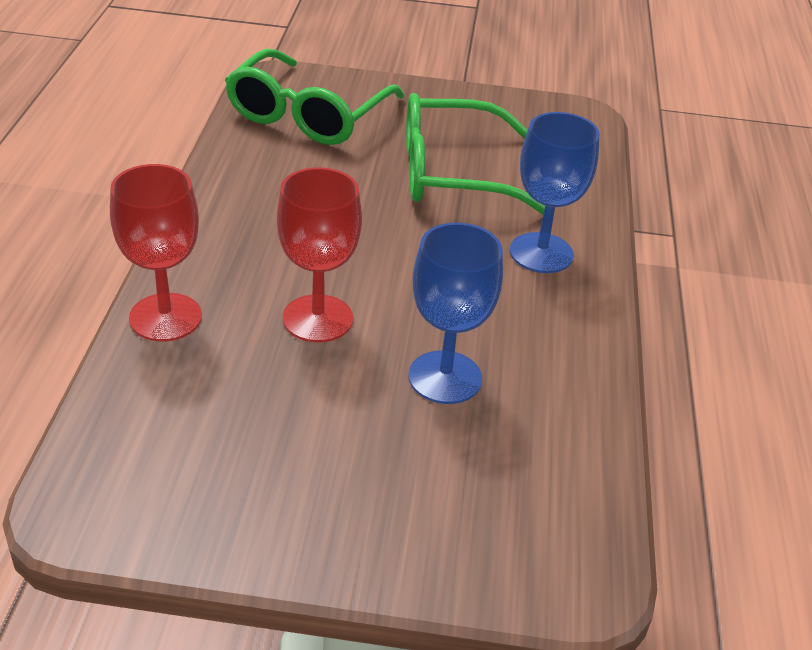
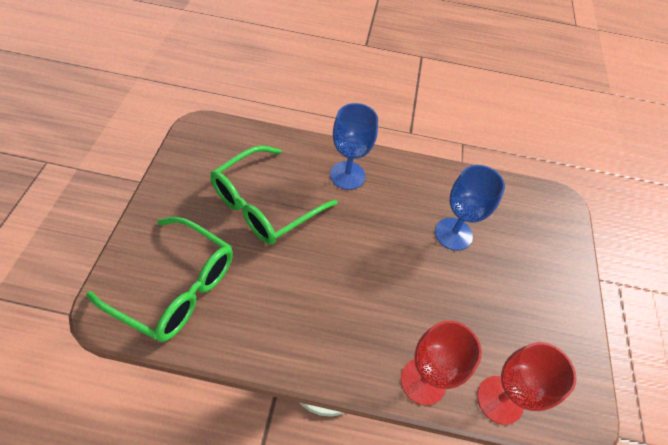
camera: 90 degrees left, 15 degrees up
red goblet [277,167,362,342] -> red goblet moved to [477,342,577,425]
green glasses [406,93,545,214] -> green glasses turned 45 degrees clockwise [211,145,338,245]

